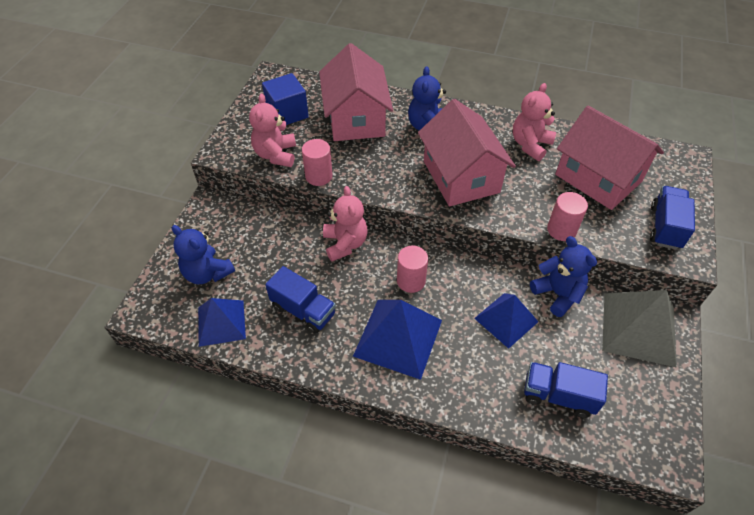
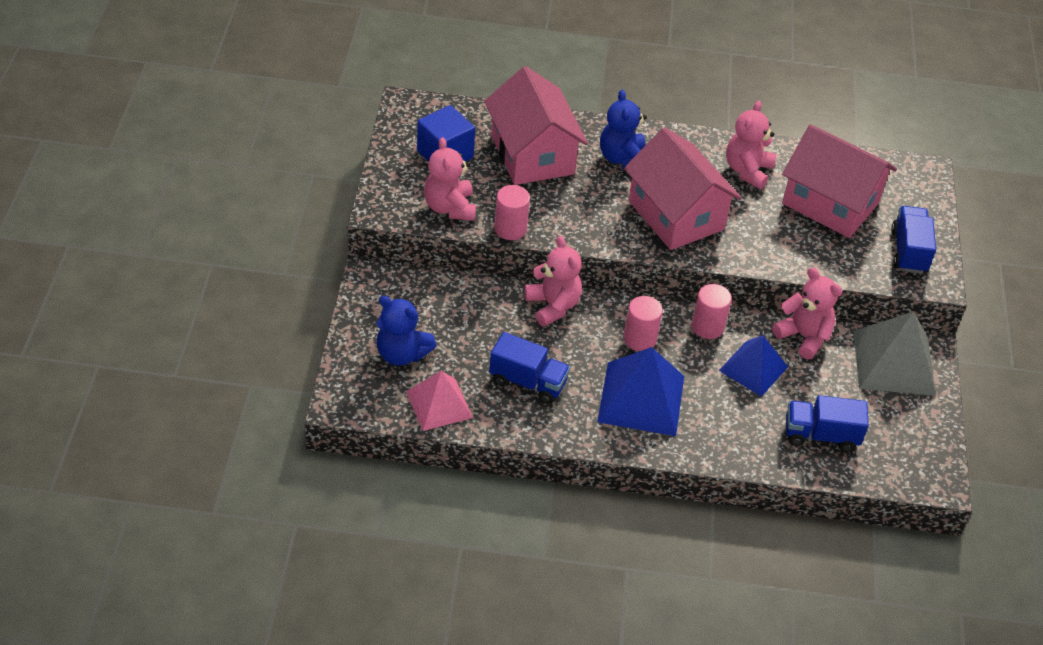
camera: 15 degrees left, 5 degrees down
blue pyramid [198,298,246,347] -> pink pyramid [406,371,473,431]
blue teddy bear [530,236,597,317] -> pink teddy bear [772,268,842,359]
pink cylinder [547,192,588,241] -> pink cylinder moved to [692,284,732,339]

